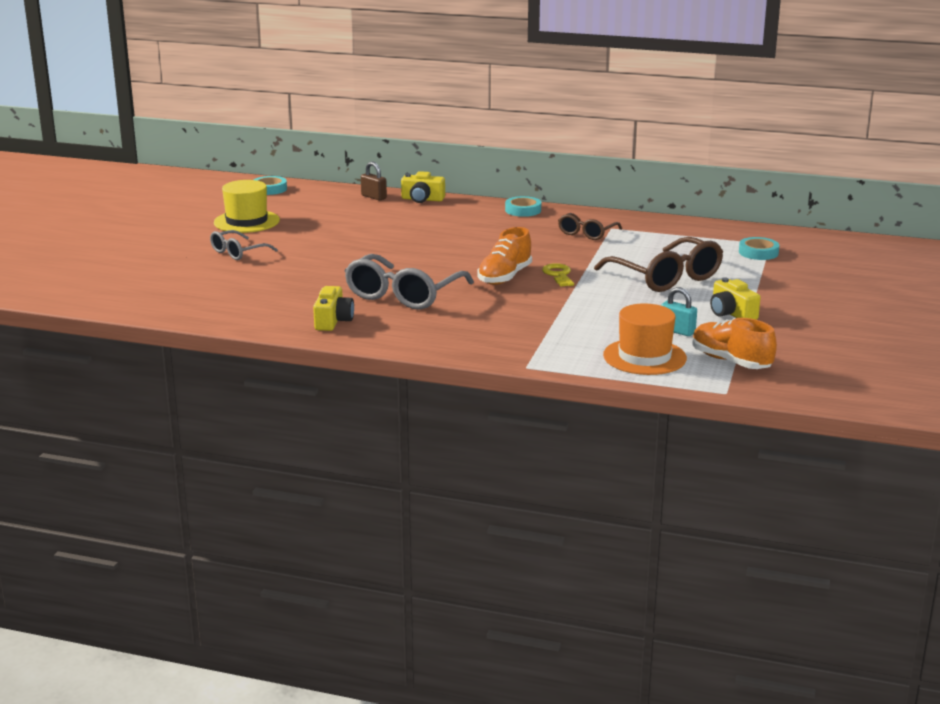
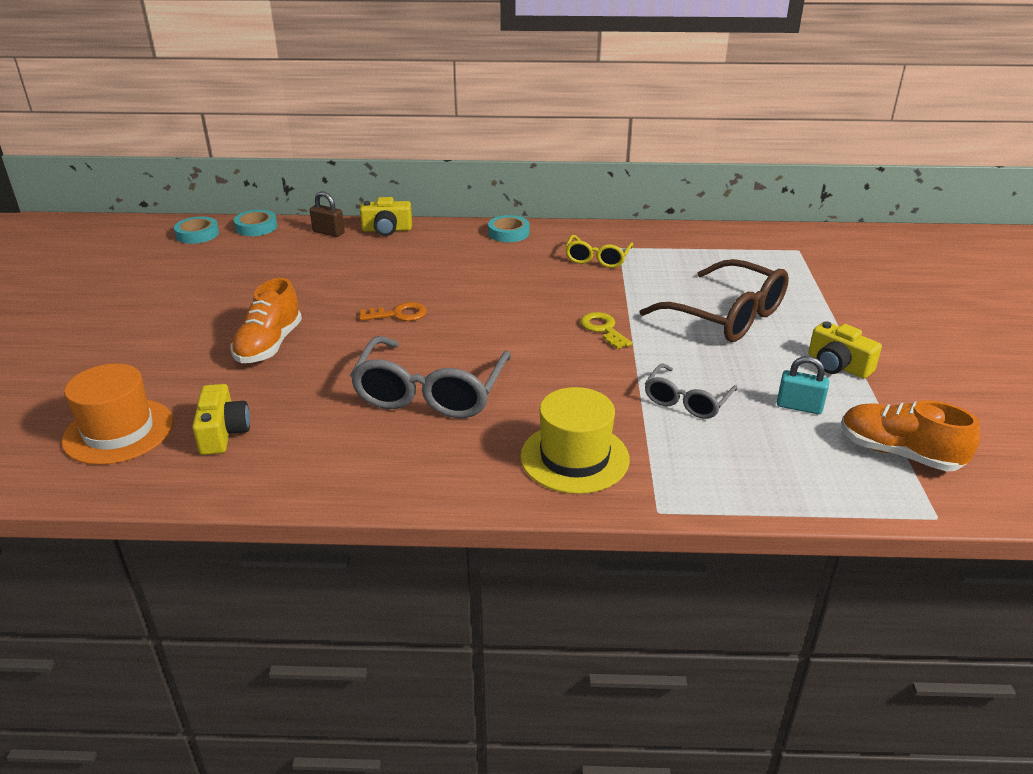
camera: 15 degrees left, 10 degrees up
grey glasses [210,230,278,260] -> grey glasses moved to [645,363,738,419]
yellow hat [214,180,280,233] -> yellow hat moved to [520,387,630,494]
yellow camera [313,286,354,331] -> yellow camera moved to [192,384,250,455]
orange shoe [478,227,532,285] -> orange shoe moved to [231,278,302,363]
brown glasses [558,213,622,240] -> yellow glasses [565,235,633,268]
orange hat [603,304,687,375] -> orange hat moved to [62,363,173,465]
turquoise tape [739,237,779,260] -> turquoise tape moved to [234,210,277,236]
none -> orange key [359,302,427,321]

